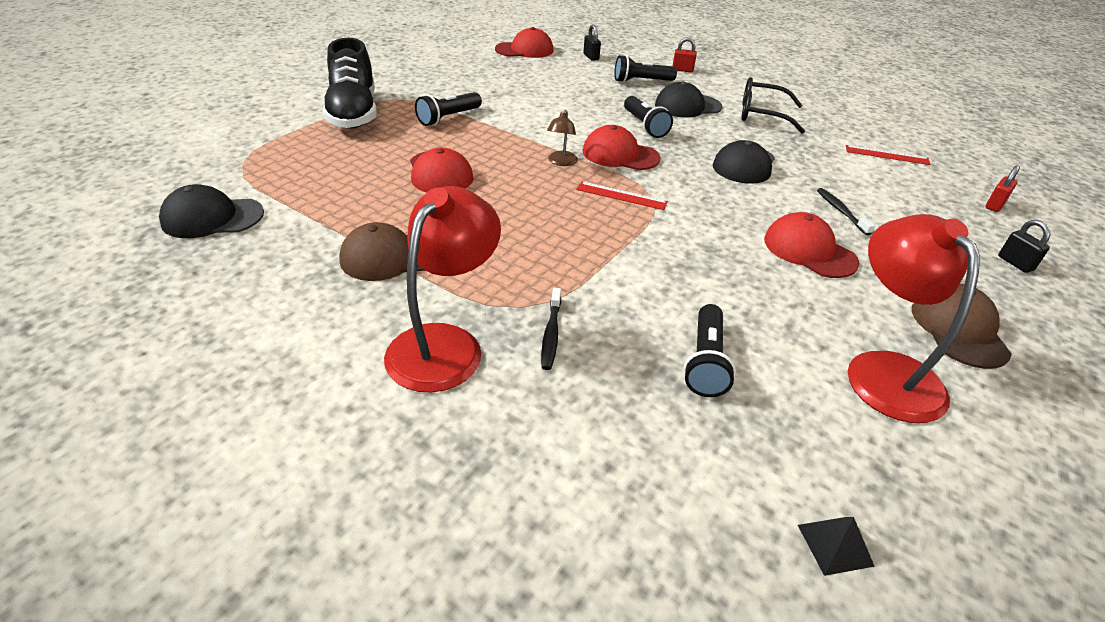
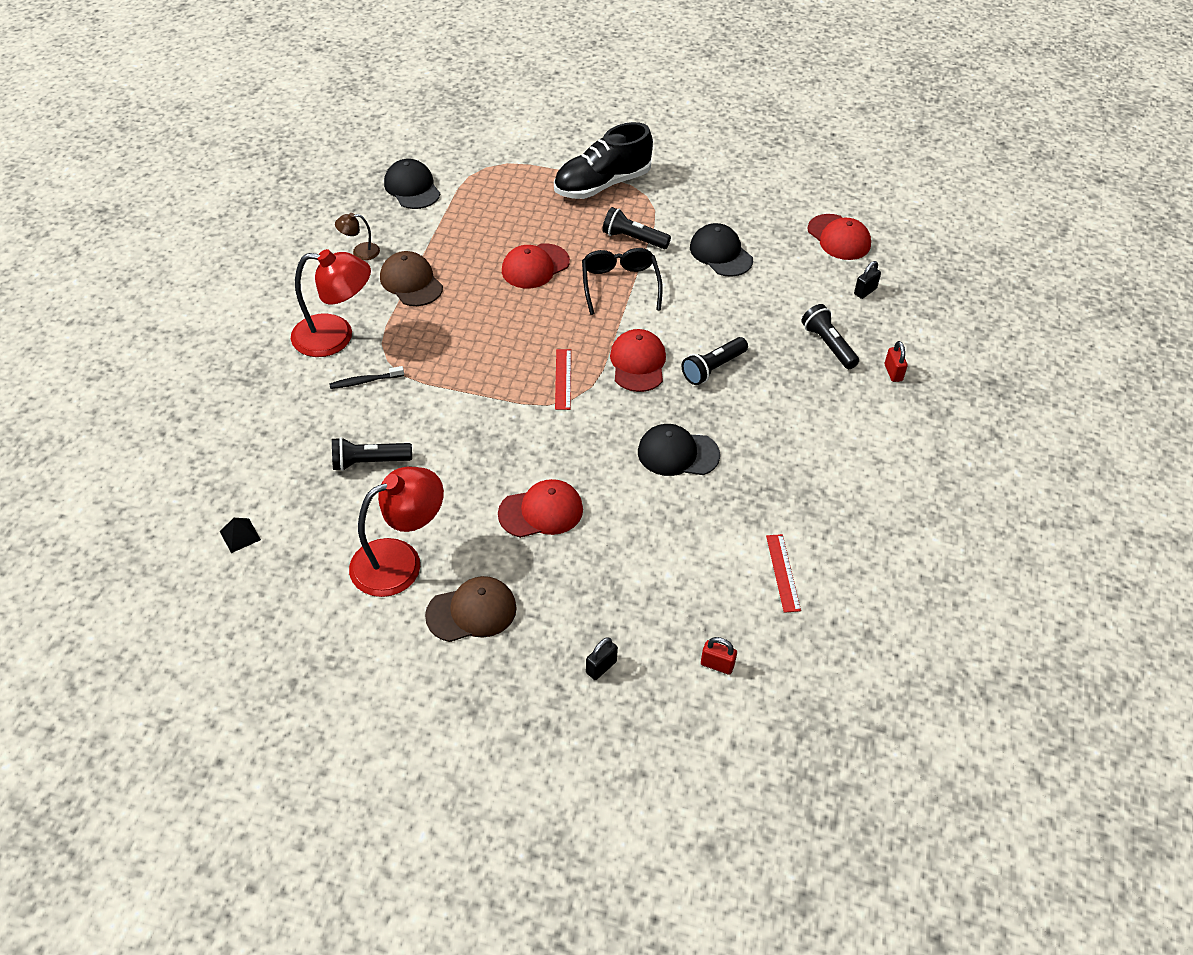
camera: 70 degrees right, 10 degrees up
brown lamp [547,110,578,166] -> brown lamp moved to [335,213,380,260]
black cap [655,81,722,118] -> black cap moved to [690,223,753,277]
black glasses [741,77,805,134] -> black glasses moved to [582,248,663,315]
red cap [764,212,859,278] -> red cap turned 45 degrees clockwise [498,479,583,538]
black toothbrush [817,188,875,235] -> none

